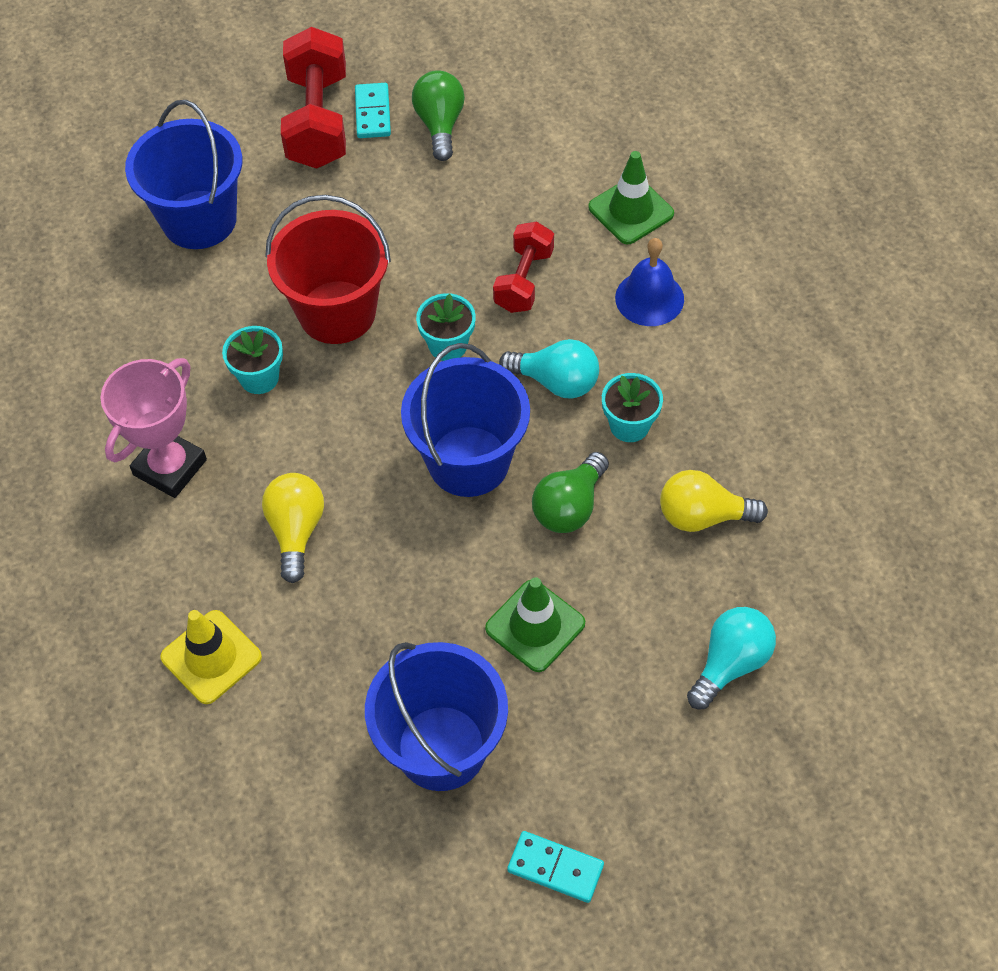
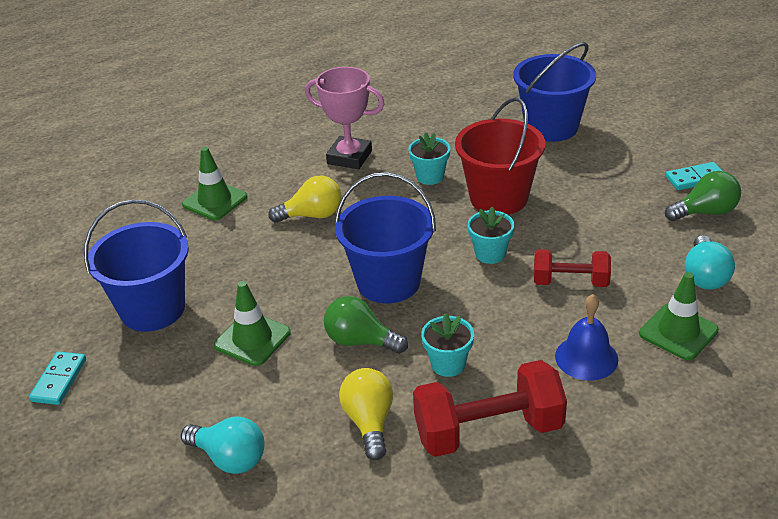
camera: 80 degrees right, 20 degrees down
yellow traffic cone [160,610,262,704] -> green traffic cone [182,147,247,220]
red dumbbell [281,27,346,169] -> red dumbbell moved to [413,360,567,457]
turquoise light bulb [499,339,599,399] -> turquoise light bulb moved to [685,235,735,290]

